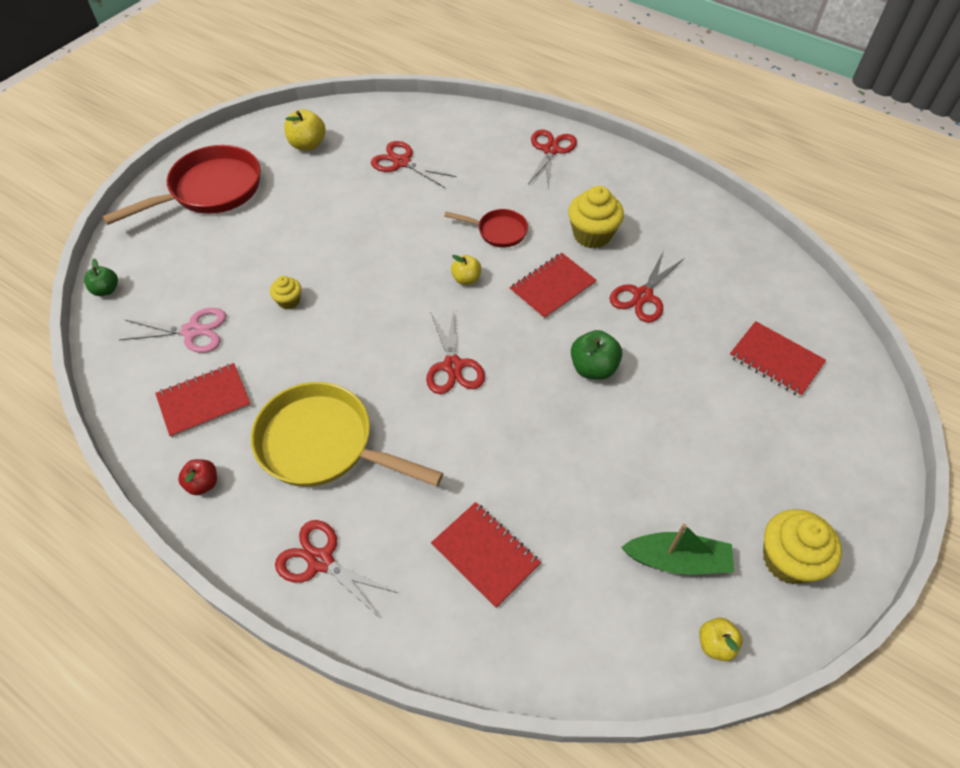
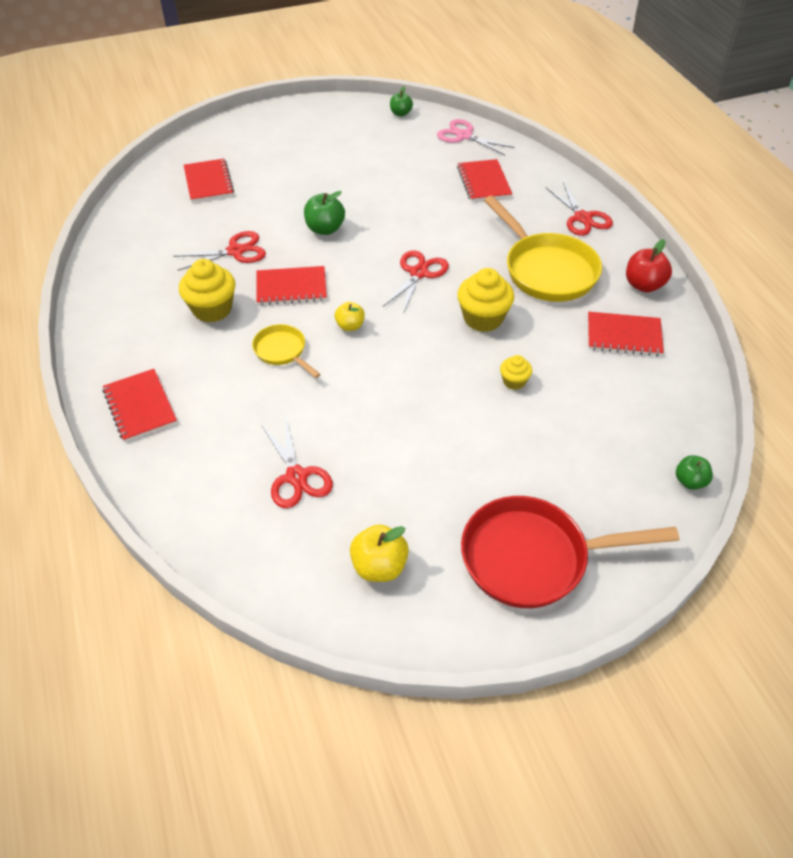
camera: 145 degrees left, 5 degrees down
pink scissors [119,308,226,353] -> pink scissors moved to [437,119,514,155]
red apple [178,459,217,495] -> red apple [626,239,672,292], size x1.53
red pan [444,209,528,248] -> yellow pan [252,324,321,378]
red scissors [528,130,577,189] -> red notebook [103,369,177,442]
green boat [621,524,734,575] -> none
yellow apple [699,617,743,661] -> green apple [390,86,413,116]
yellow cupcake [763,509,842,584] -> yellow cupcake moved to [457,268,514,332]

